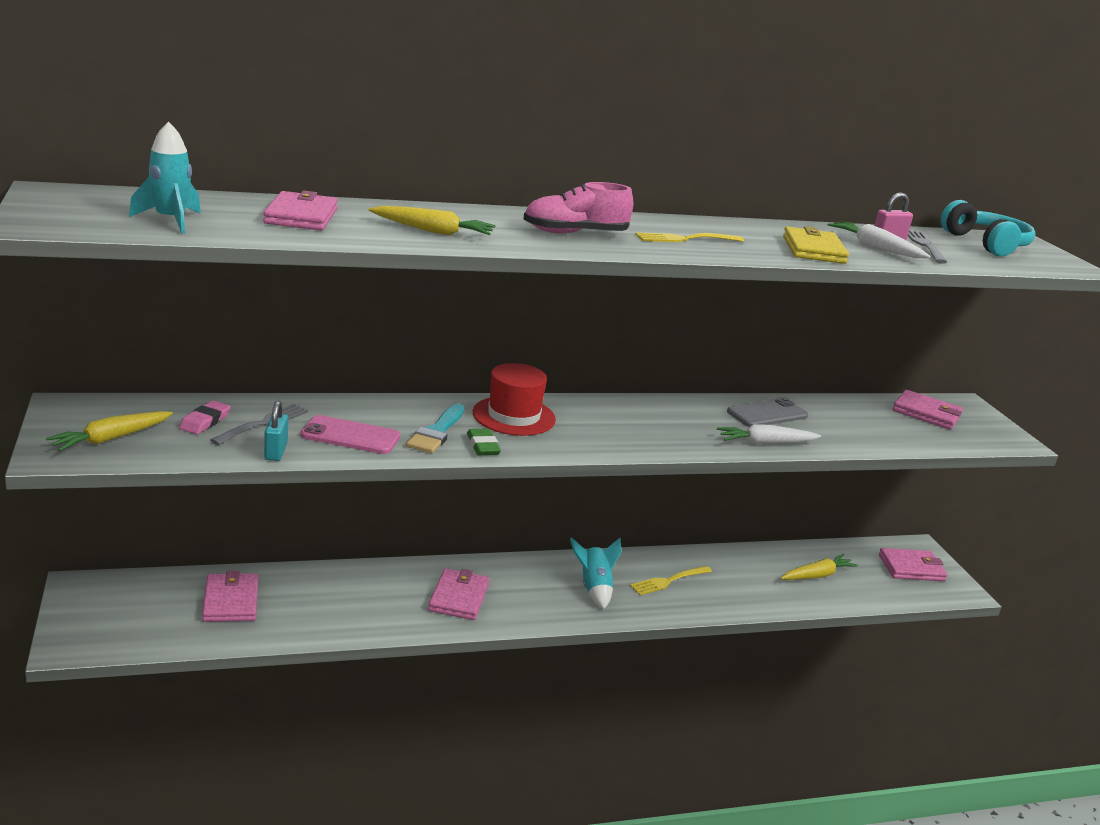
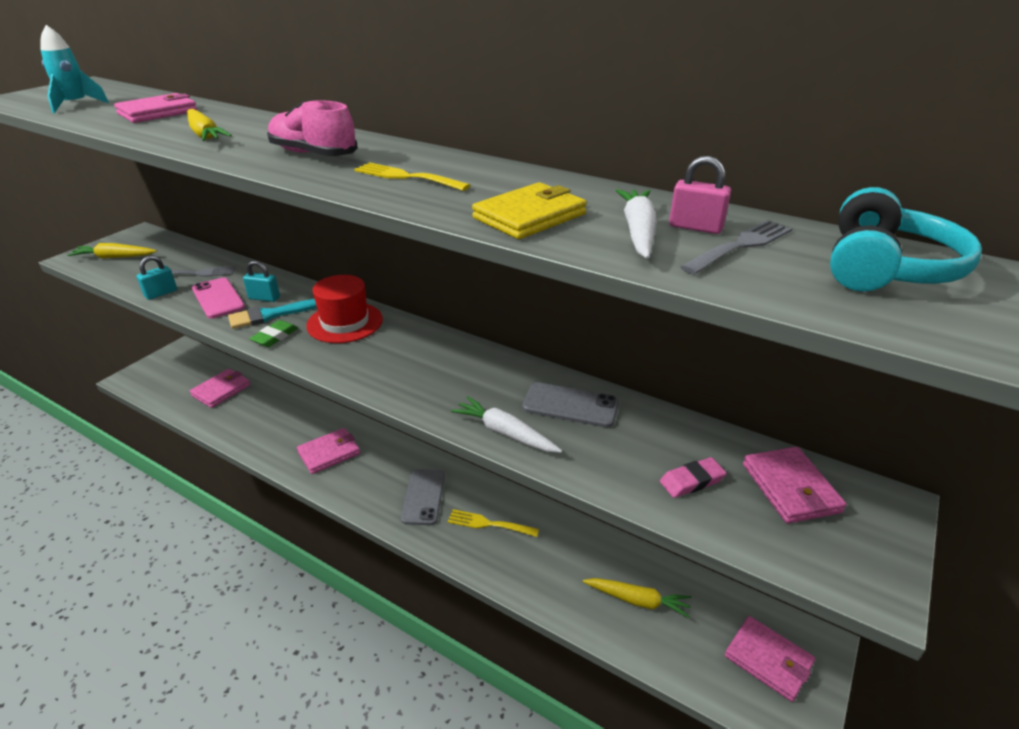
camera: 50 degrees right, 10 degrees up
pink eraser [179,401,231,434] -> pink eraser moved to [660,457,726,498]
turquoise rocket [570,537,621,609] -> grey phone [401,469,445,525]
none -> turquoise padlock [243,260,280,302]

